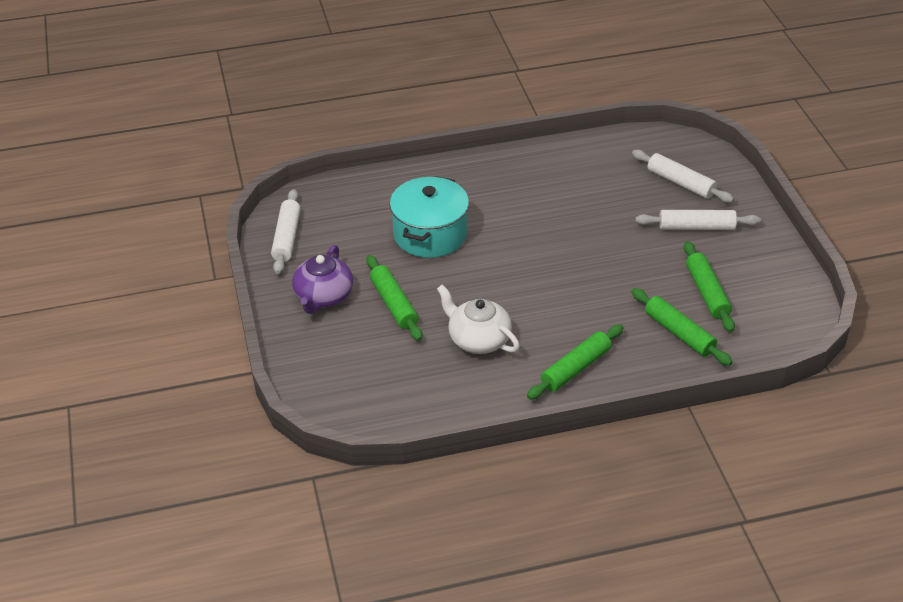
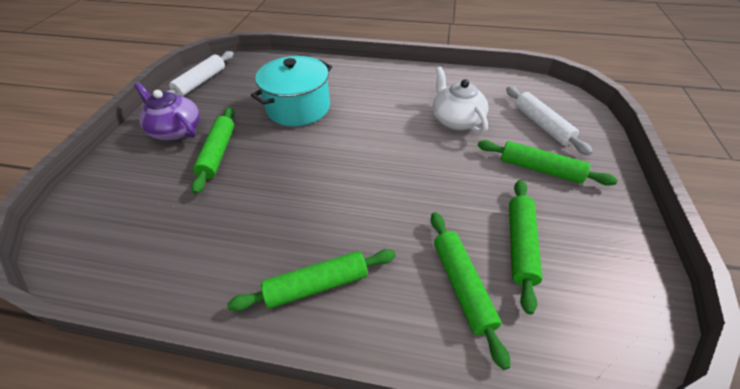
camera: 25 degrees right, 5 degrees up
purple teapot [292,245,353,314] -> purple teapot turned 90 degrees clockwise [134,83,200,141]
white teapot [437,285,520,354] -> white teapot moved to [433,66,488,134]
white rolling pin [635,210,761,230] -> green rolling pin [478,140,618,186]

